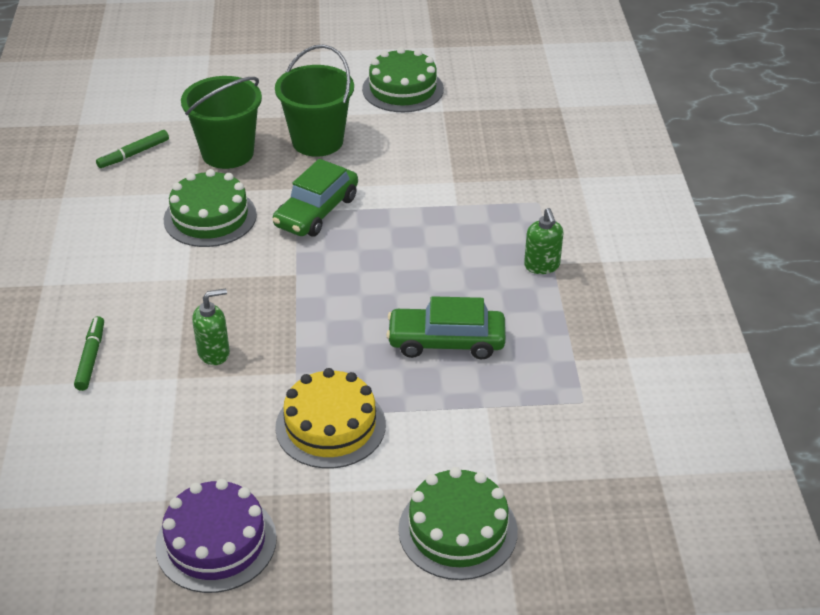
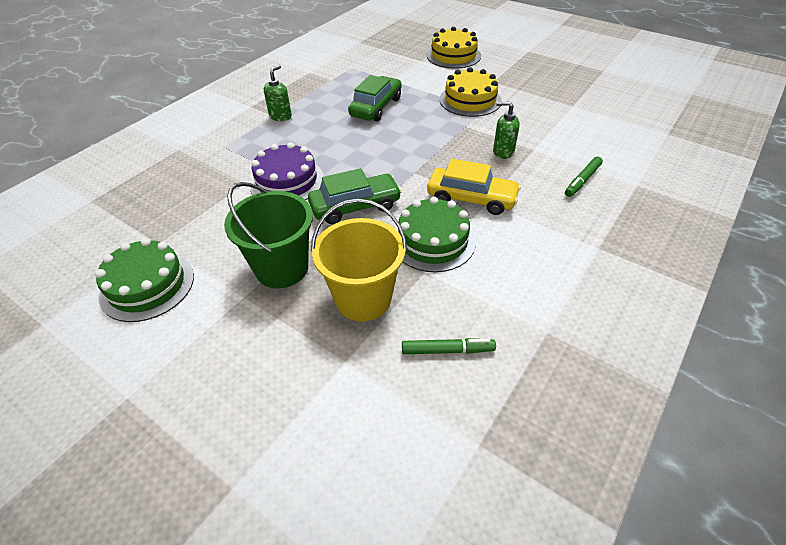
camera: 140 degrees left, 5 degrees up
purple cake [155,479,277,593] -> purple cake moved to [249,142,324,200]
green bucket [181,76,262,169] -> yellow bucket [311,199,407,321]
green car [386,296,506,359] -> green car turned 105 degrees counterclockwise [348,75,402,122]
green cake [398,467,518,580] -> yellow cake [427,27,481,69]
none -> yellow car [427,159,521,215]

